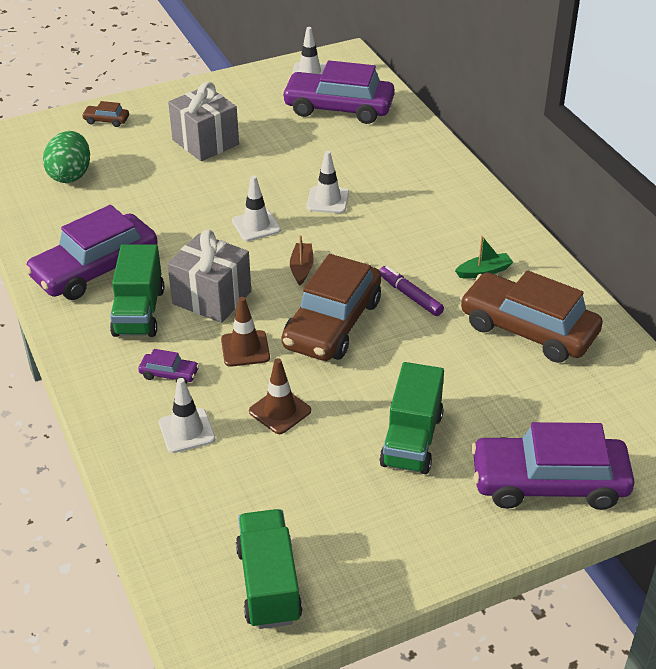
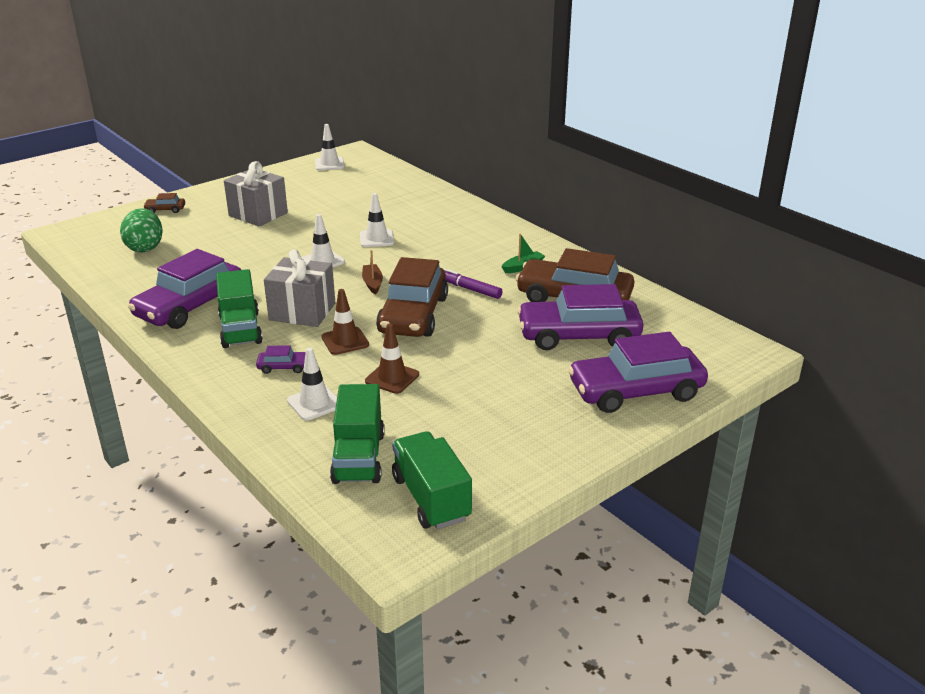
camera: 15 degrees left, 10 degrees down
purple car [282,60,395,124] -> purple car moved to [517,284,644,350]
green truck [379,362,444,474] -> green truck moved to [330,384,385,484]

